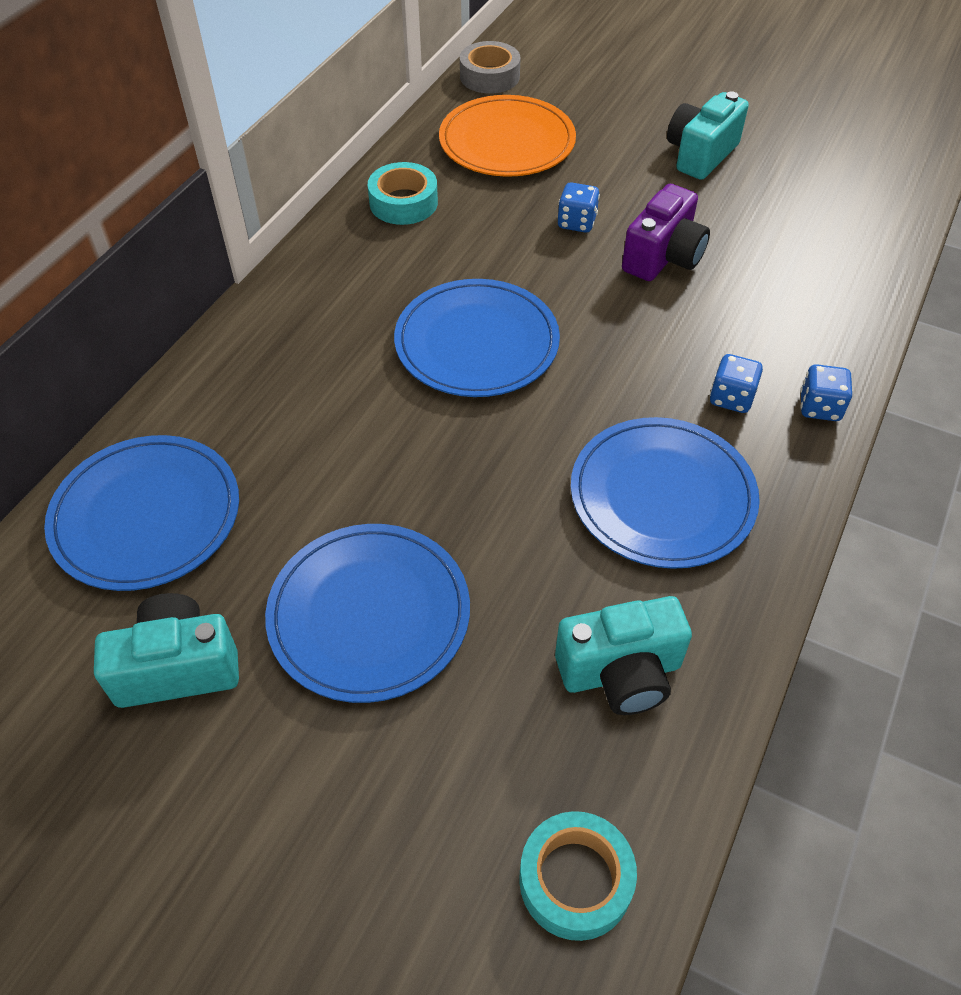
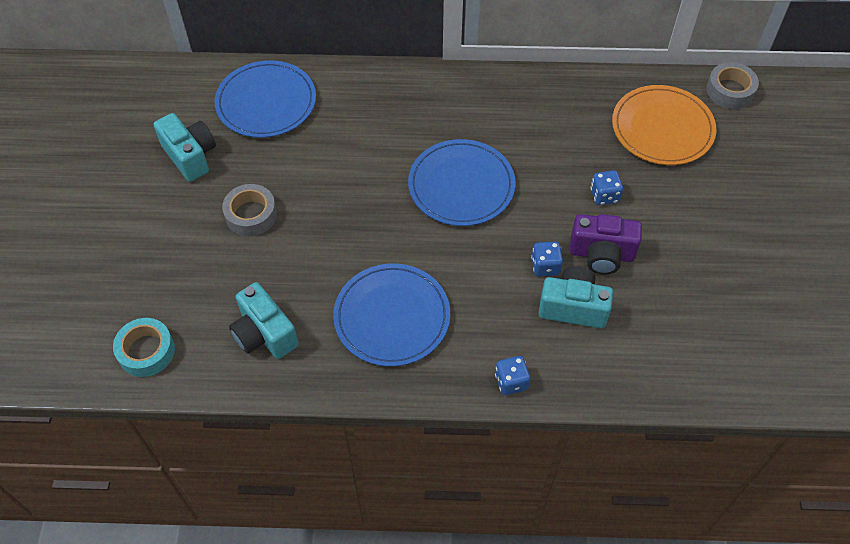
camera: 65 degrees right, 5 degrees up
blue plate [265,524,470,703] -> grey tape [222,184,277,236]
turquoise tape [368,162,438,225] -> none
turquoise camera [667,91,749,180] -> turquoise camera moved to [539,266,613,328]
blue dice [710,354,763,413] -> blue dice moved to [531,241,563,276]

